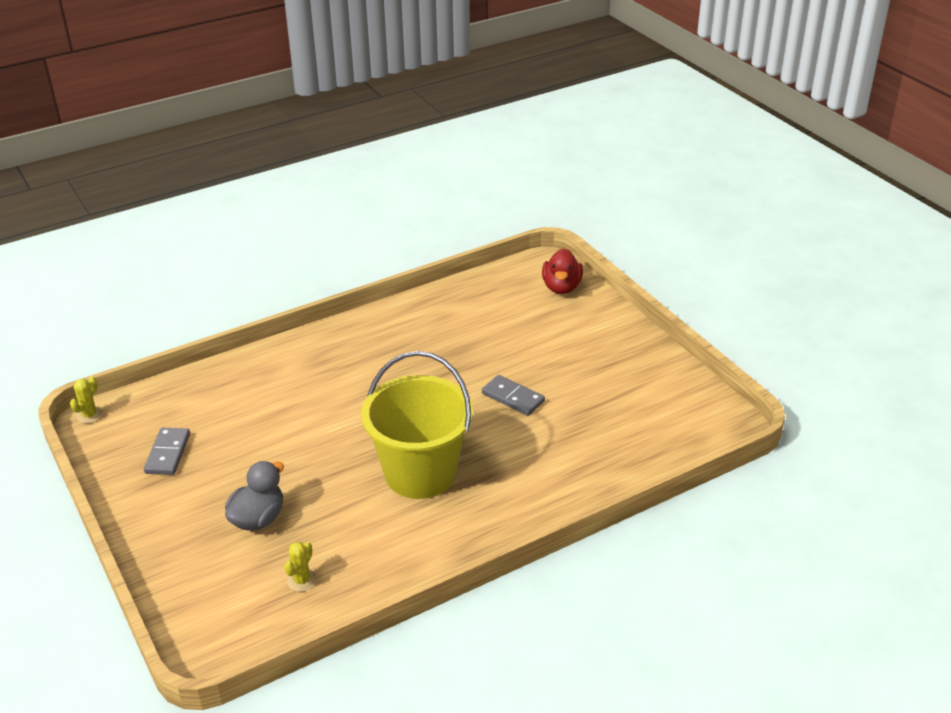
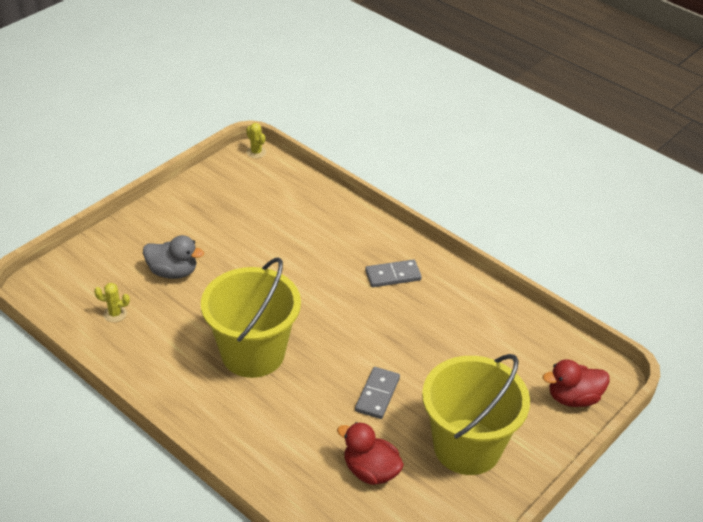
camera: 70 degrees right, 5 degrees up
yellow cactus [70,376,103,424] -> yellow cactus turned 45 degrees clockwise [246,123,266,158]
grey domino [144,428,190,475] -> grey domino moved to [365,259,422,287]
none -> red duck [337,422,404,485]
none -> yellow bucket [422,354,530,475]

